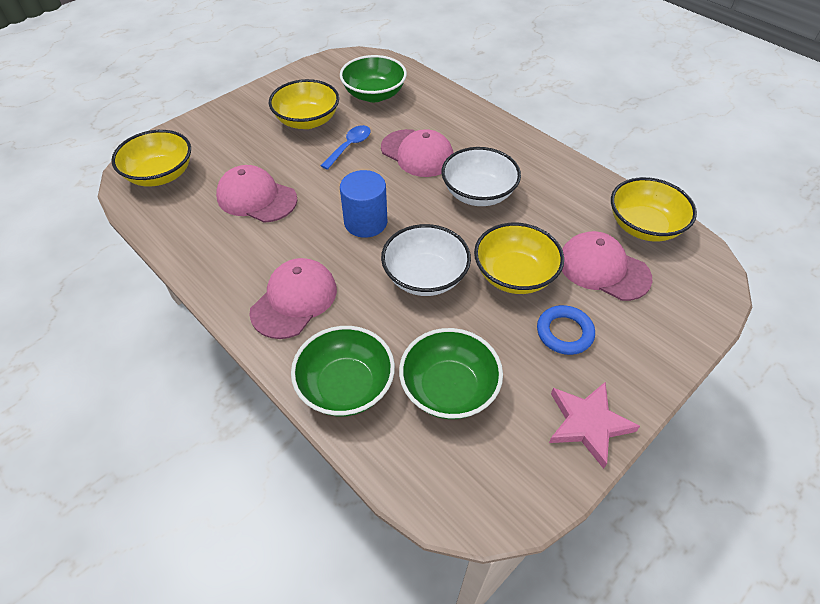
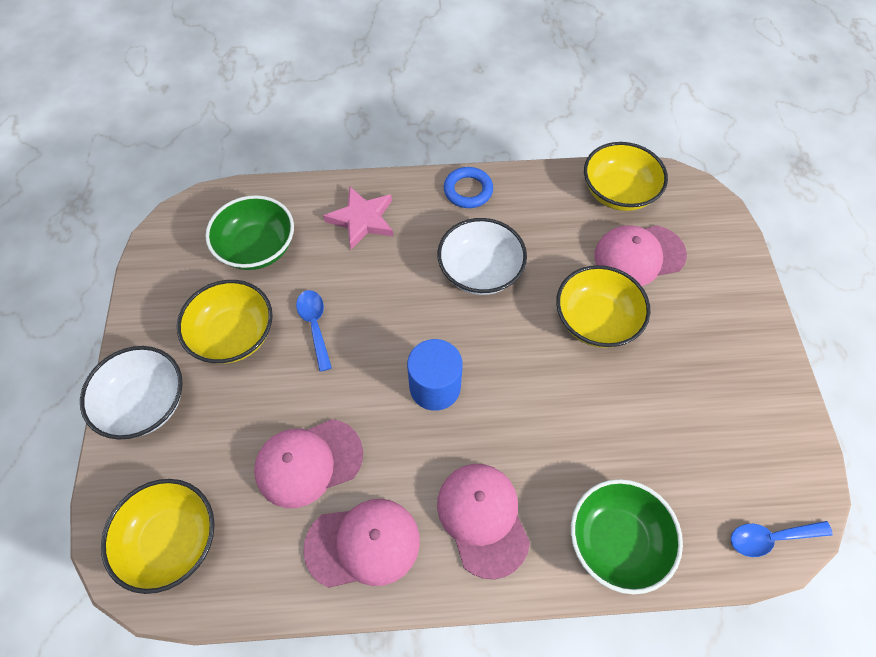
camera: 50 degrees left, 10 degrees up
pink cap [381,129,453,177] -> pink cap moved to [303,499,420,588]
white bowl [381,224,471,296] -> white bowl moved to [80,346,183,440]
green bowl [399,328,503,419] -> none
blue ring [537,305,595,355] -> blue ring moved to [444,167,493,208]
pink star [549,381,640,469] -> pink star moved to [323,187,393,249]
none -> blue spoon [731,521,833,557]

